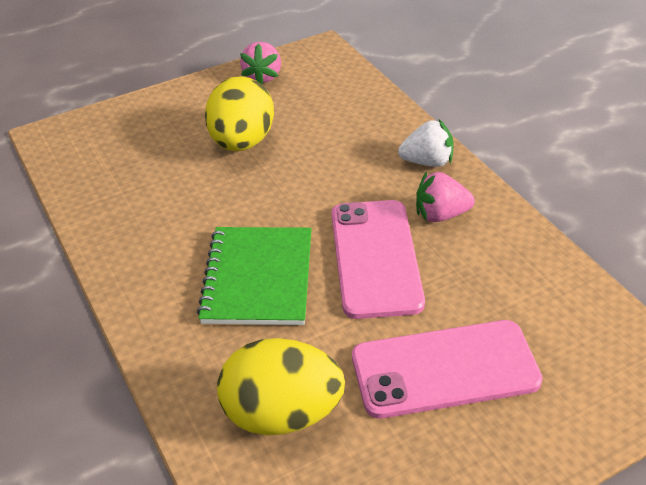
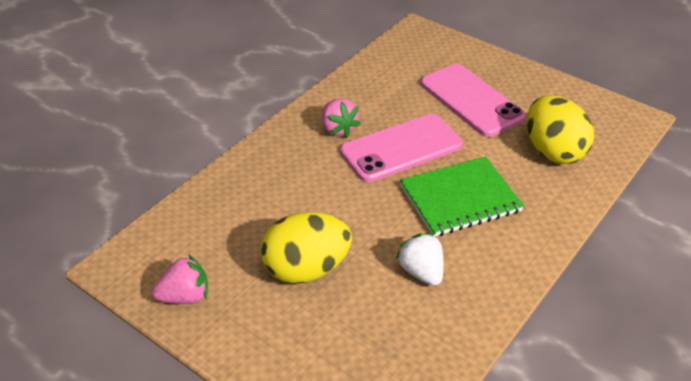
camera: 115 degrees left, 0 degrees up
white strawberry [398,120,454,167] -> white strawberry moved to [396,233,443,286]

